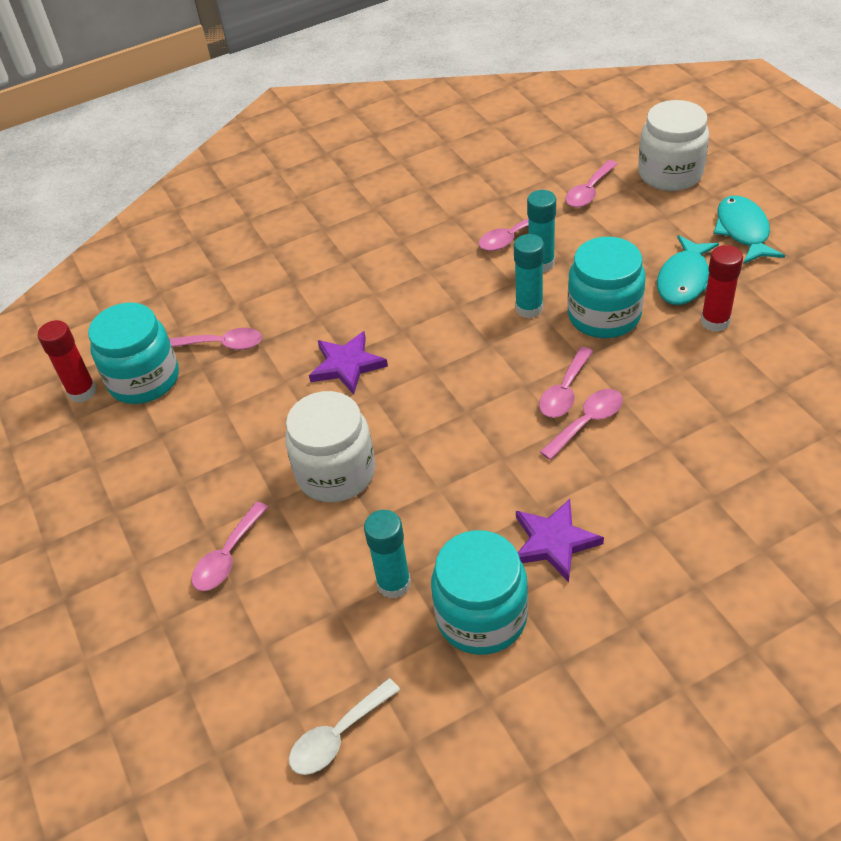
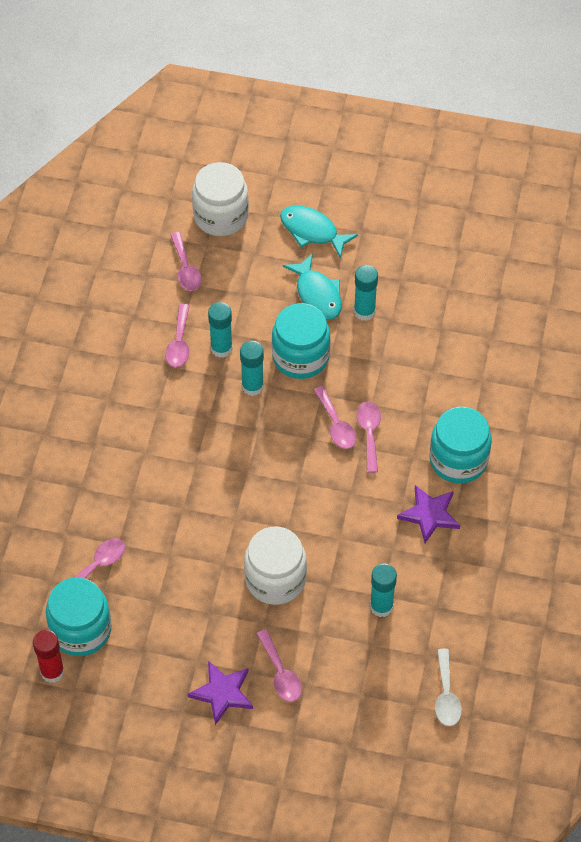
camera: 55 degrees left, 10 degrees up
purple star [309,331,388,395] -> purple star moved to [188,661,253,725]
turquoise jar [431,530,528,655] -> turquoise jar moved to [430,407,492,484]
red glue stick [701,245,743,332] -> turquoise glue stick [354,265,378,321]

